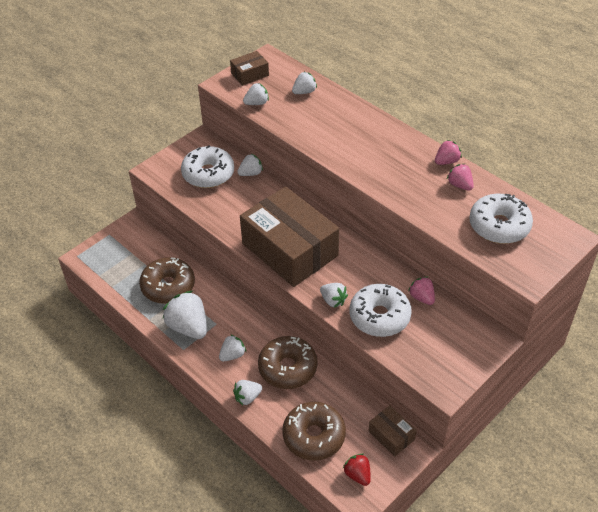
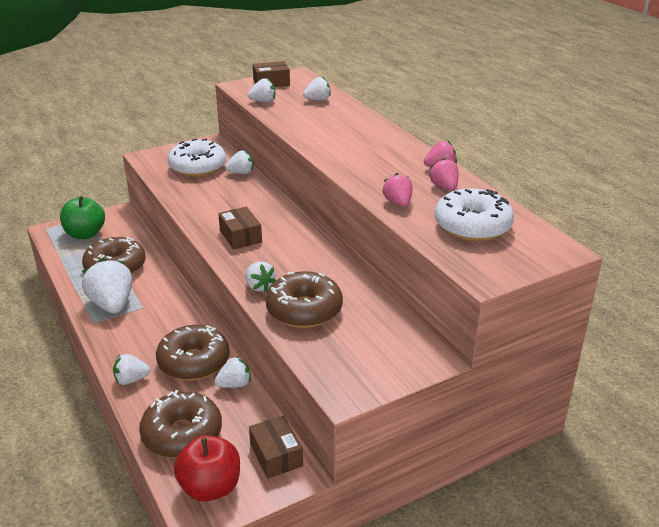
camera: 15 degrees right, 15 degrees down
white strawberry [219,334,246,361] -> white strawberry moved to [215,357,251,388]
brown box [240,186,339,287] -> brown box [218,207,262,249], size x0.44
red strawberry [343,454,371,486] -> red apple [174,435,240,502]
white donut [350,284,412,337] -> brown donut [266,271,343,328]
pink strawberry [408,276,435,305] -> pink strawberry moved to [382,173,412,207]
none -> green apple [60,196,105,239]

